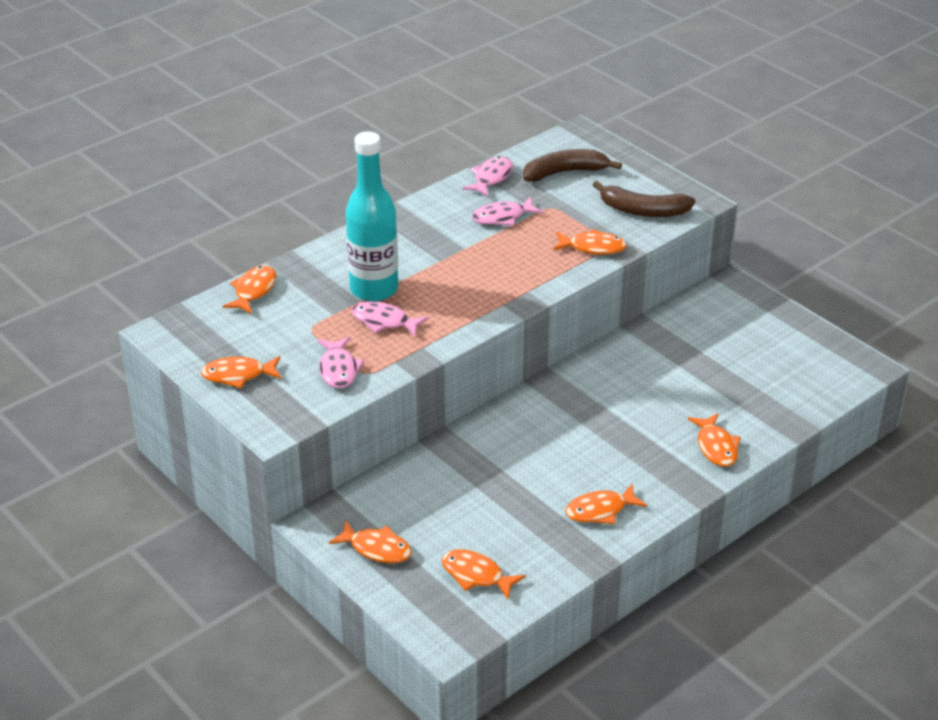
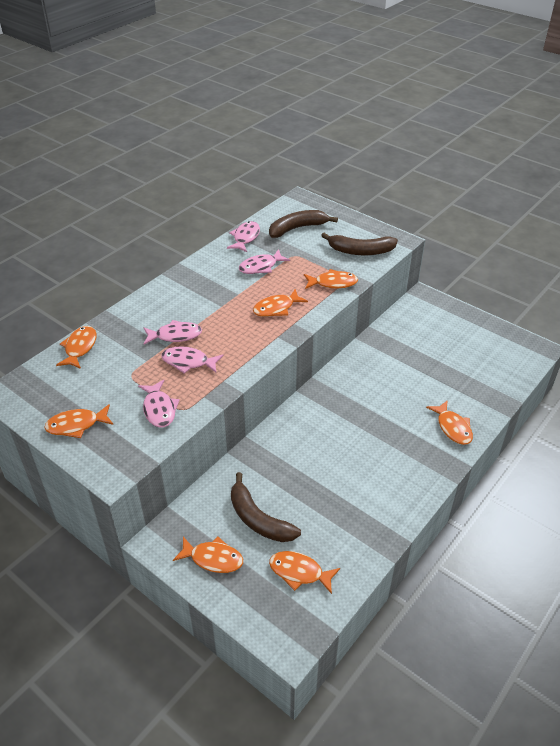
camera: 10 degrees left, 5 degrees up
turquoise bottle [345,131,398,301] -> pink fish [143,320,202,345]
orange fish [565,484,647,524] -> orange fish moved to [253,289,308,317]
none -> brown banana [231,472,301,542]

